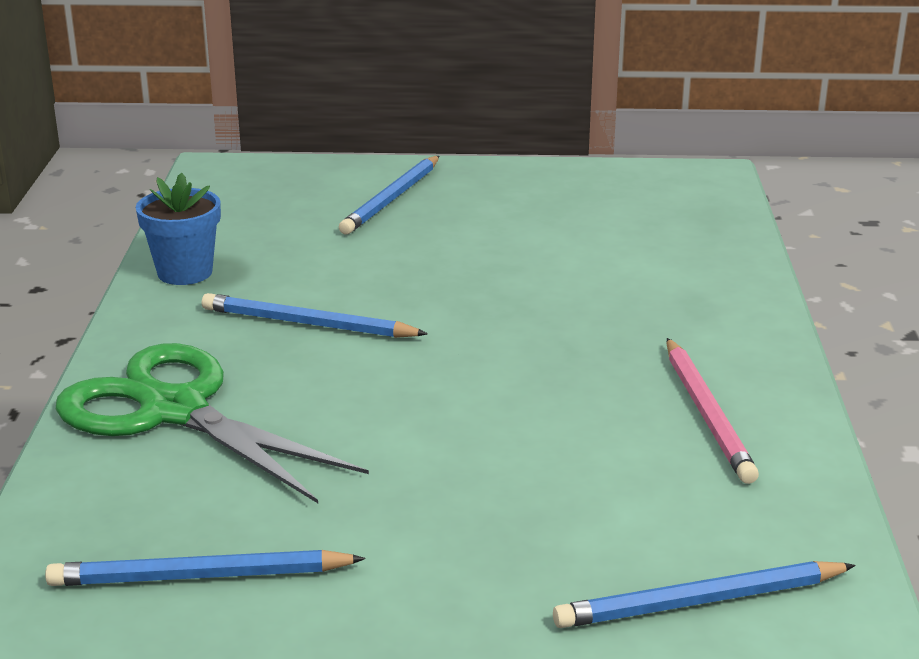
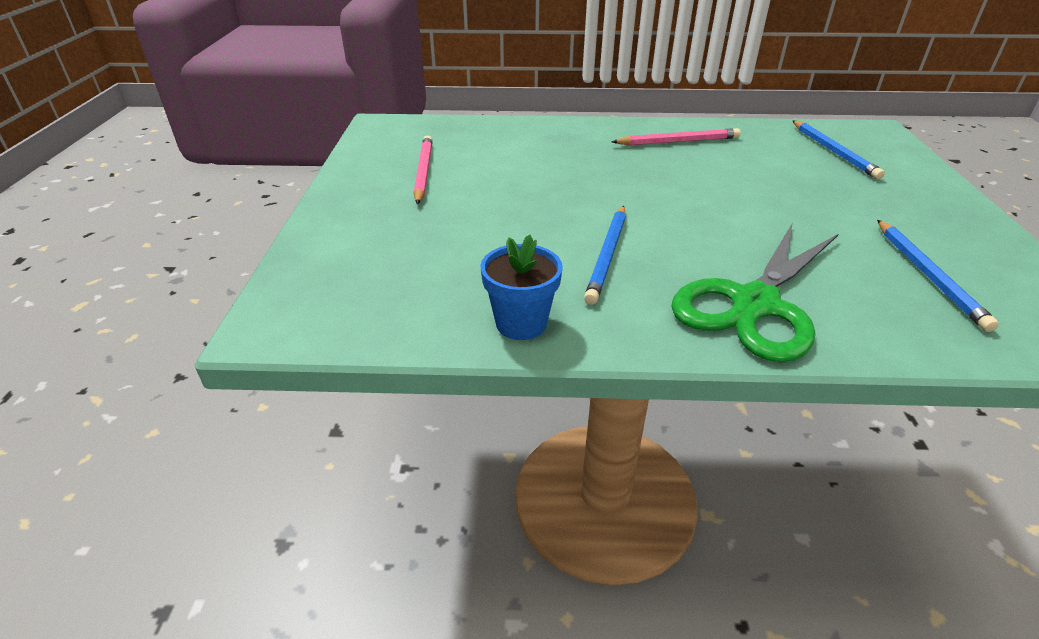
camera: 90 degrees left, 10 degrees up
blue pencil [339,156,439,234] -> none
none -> pink pencil [414,135,433,205]

